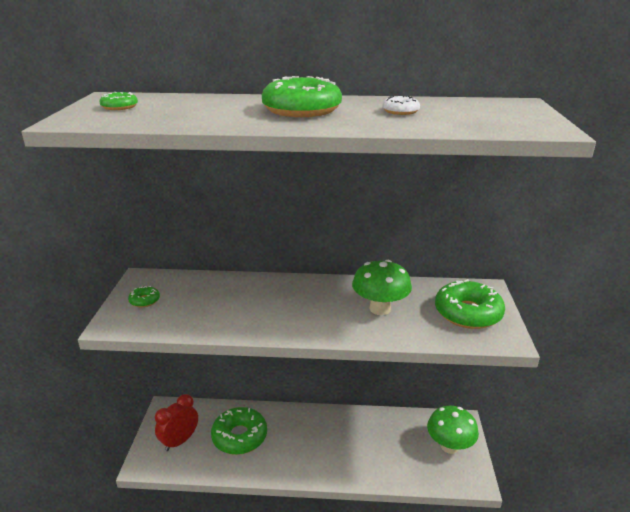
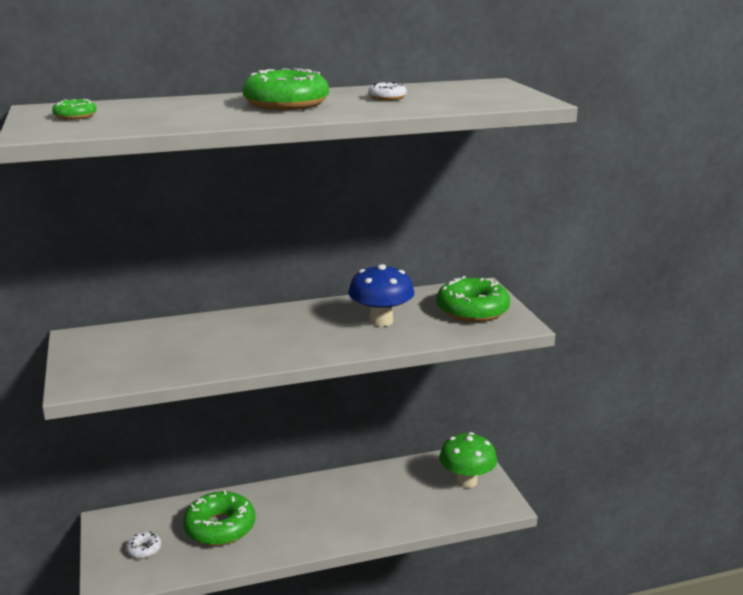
camera: 20 degrees left, 5 degrees down
green donut [128,286,160,307] -> none
red clock [155,394,198,451] -> white donut [126,532,161,559]
green mushroom [352,260,412,315] -> blue mushroom [348,264,414,327]

